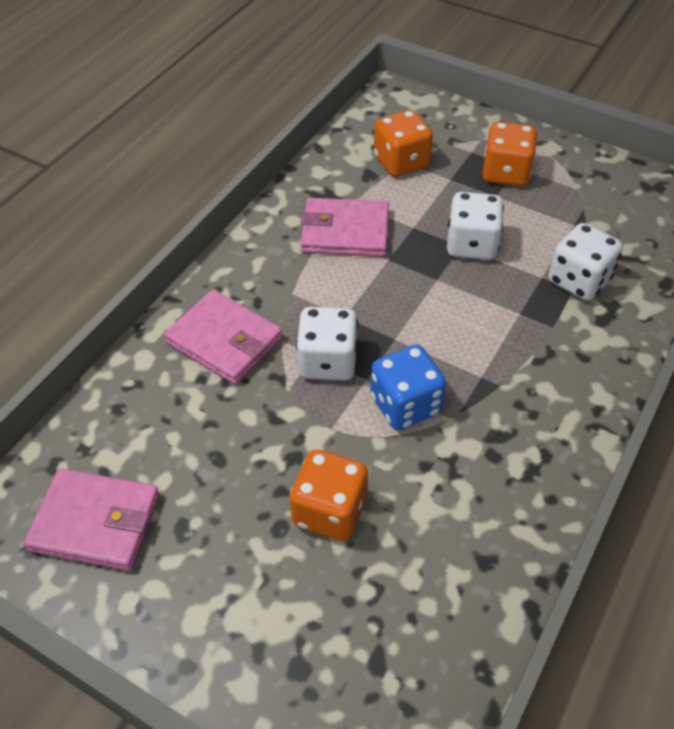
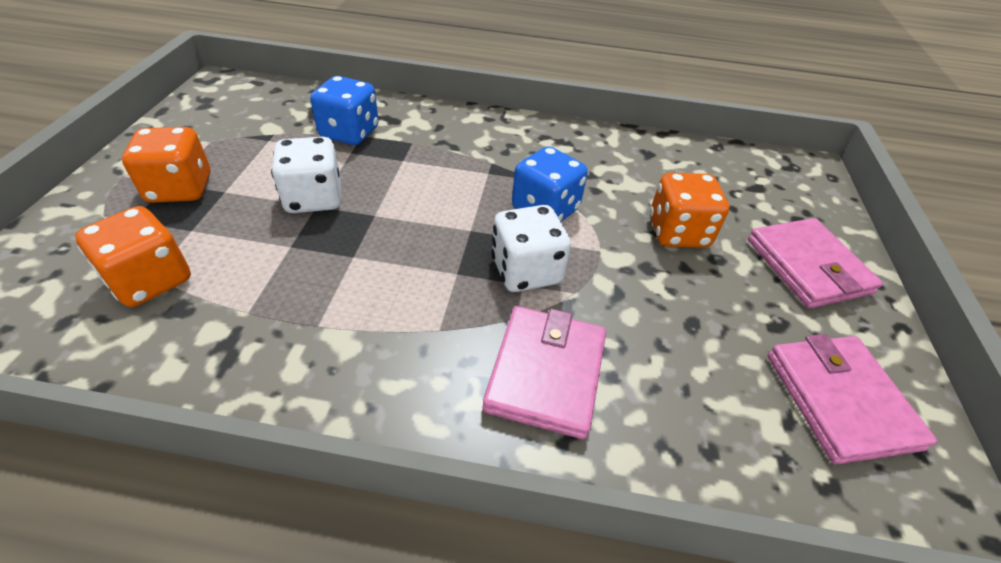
camera: 115 degrees left, 5 degrees down
pink wallet [301,198,389,257] -> pink wallet moved to [748,218,883,308]
white dice [548,223,623,301] -> blue dice [310,76,379,145]

